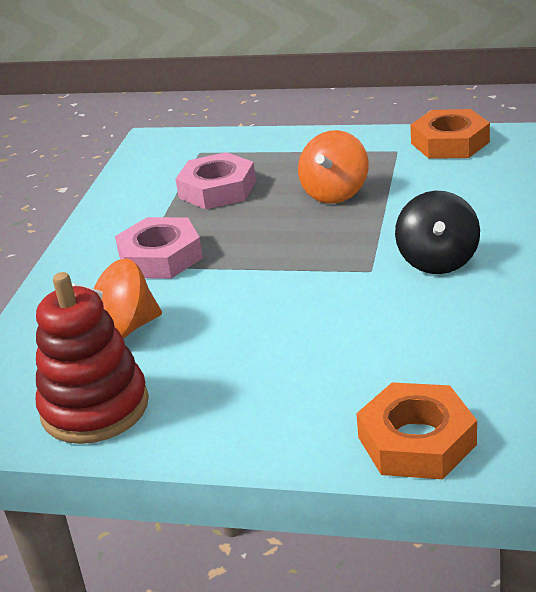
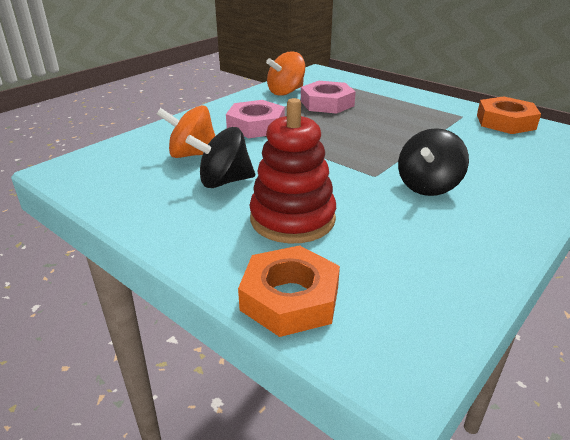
camera: 25 degrees right, 0 degrees up
red stacking toy [36,272,149,444] -> red stacking toy moved to [249,98,336,243]
orange spinning top [298,130,369,203] -> orange spinning top moved to [266,51,305,96]
none -> black spinning top [185,127,255,188]

